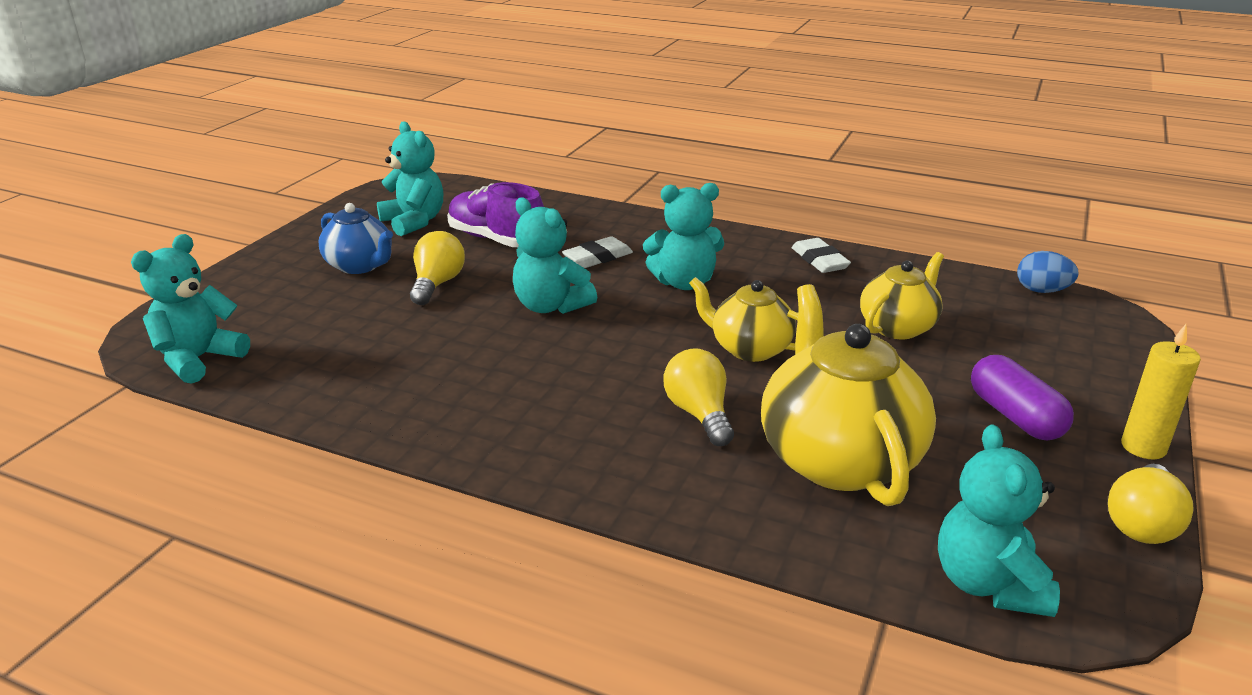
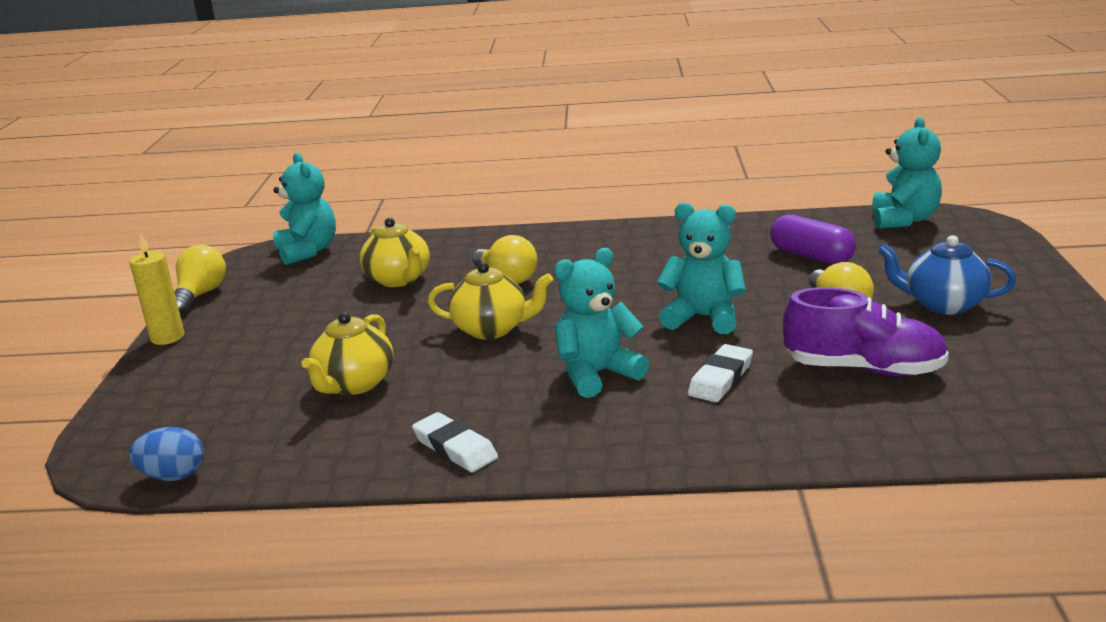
camera: 160 degrees right, 5 degrees down
turquoise teddy bear [377,121,443,236] -> none
yellow teapot [761,284,936,506] -> yellow teapot [360,218,430,287], size x0.58
purple capsule [971,355,1074,441] -> purple capsule moved to [770,214,856,264]

